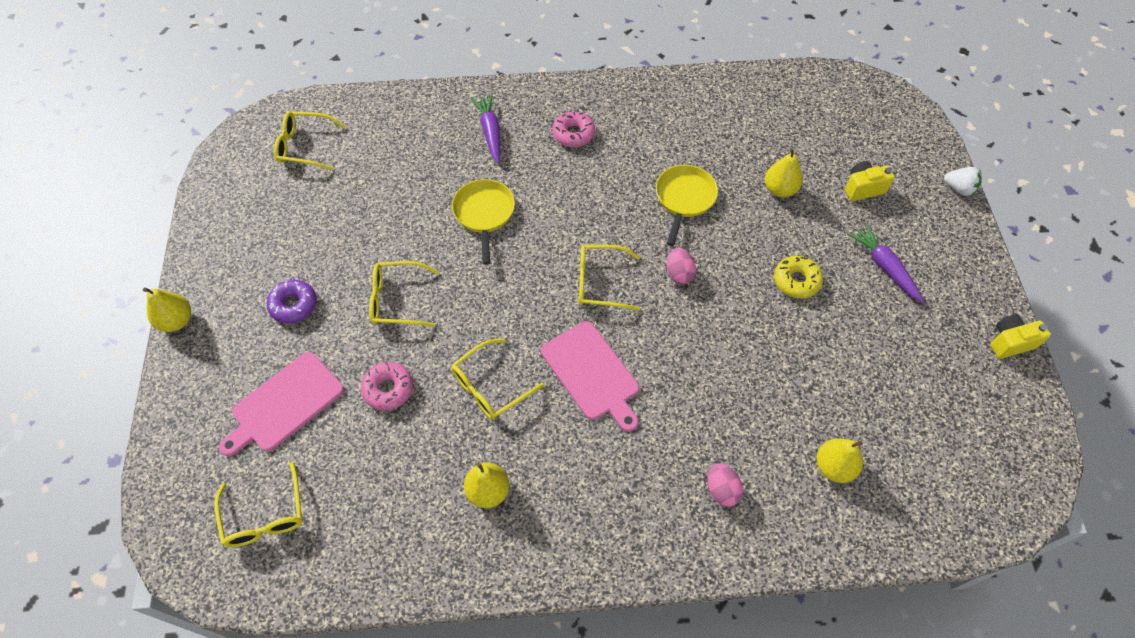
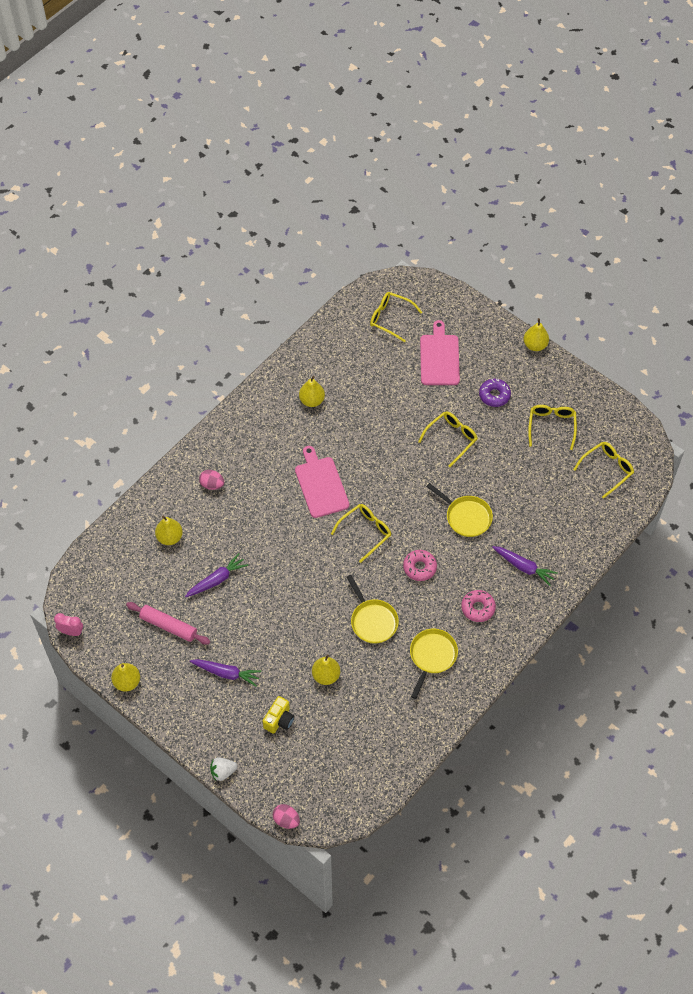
camera: 135 degrees right, 0 degrees up
pink donut [361,362,413,410] -> pink donut moved to [403,550,437,581]
yellow glasses [451,339,544,420] -> yellow glasses moved to [528,405,577,450]
pink cutting board [541,321,639,432] -> pink cutting board turned 60 degrees clockwise [295,446,349,518]
pink egg [667,248,696,284] -> pink egg moved to [273,804,300,829]
yellow donut [774,256,823,299] -> none
yellow camera [990,314,1051,359] -> yellow pear [111,663,140,691]
none -> pink clock [54,613,83,636]
none -> pink rolling pin [126,602,210,645]
none -> purple carrot [185,553,248,597]
none -> yellow pan [410,629,458,699]

